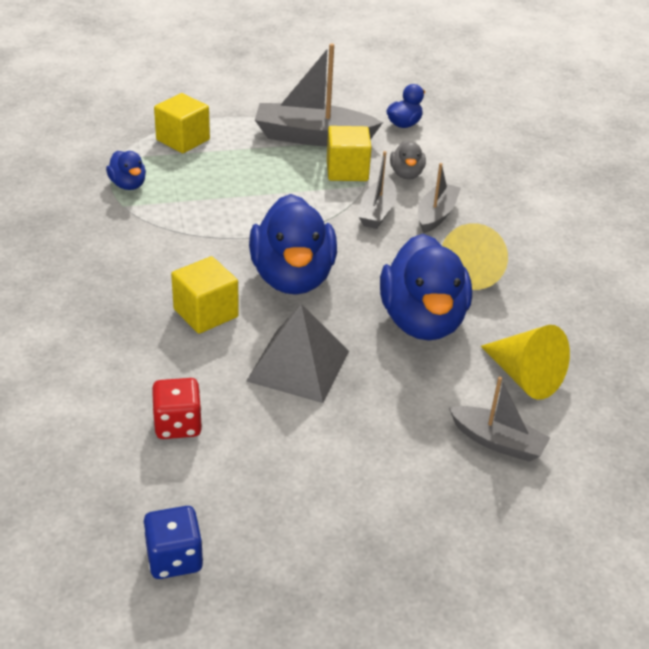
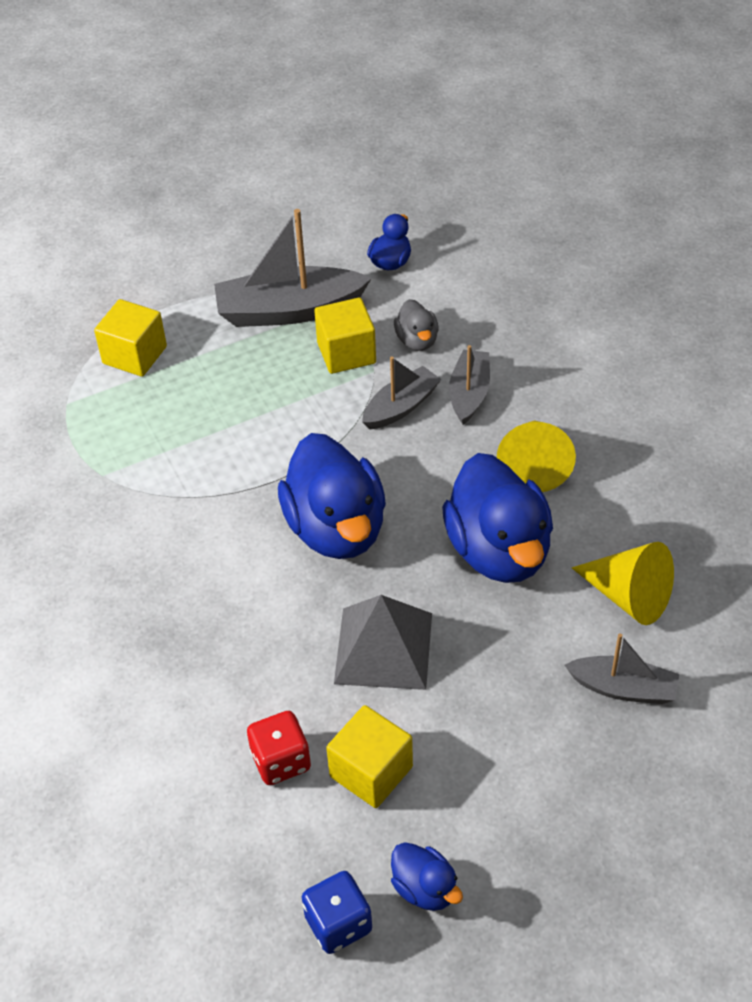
camera: 10 degrees left, 10 degrees up
blue duck [106,151,146,190] -> blue duck moved to [391,842,463,911]
yellow cube [171,256,239,334] -> yellow cube moved to [326,705,413,808]
grey boat [359,151,397,229] -> grey boat turned 135 degrees counterclockwise [362,356,441,430]

